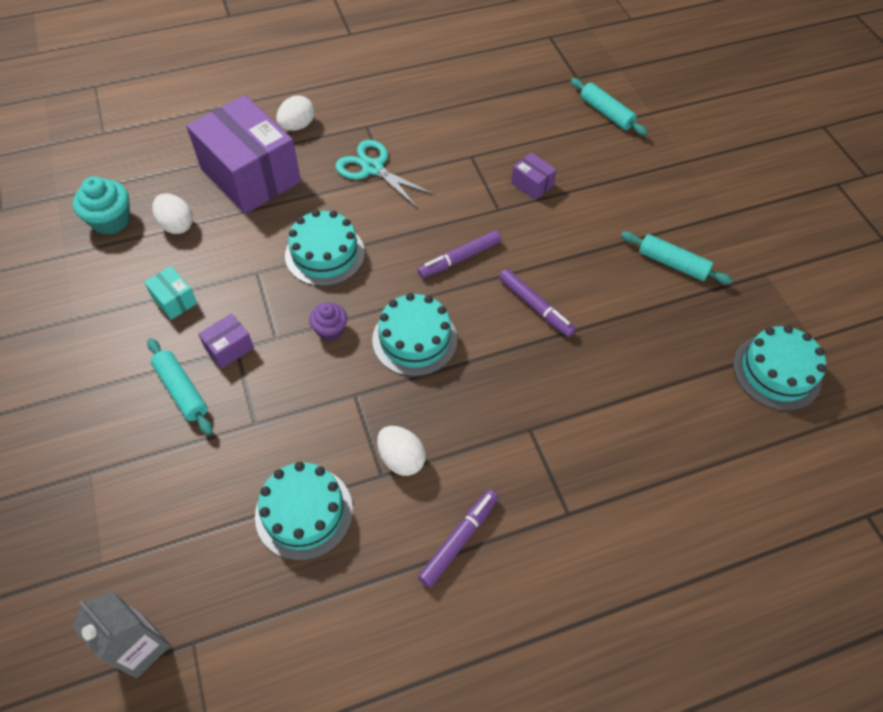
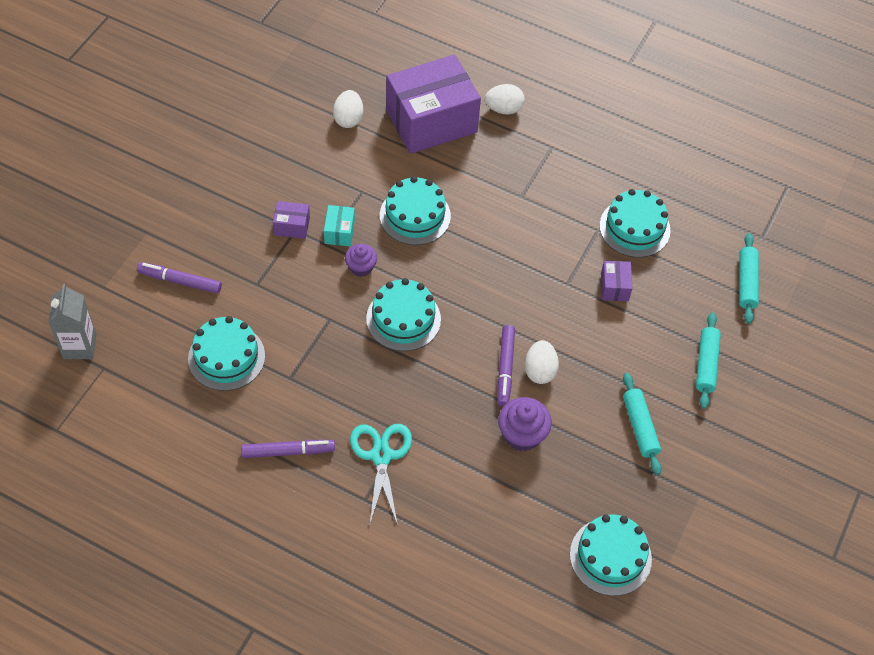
camera: 45 degrees right, 0 degrees up
turquoise cupcake [73,177,130,235] -> none
turquoise box [144,266,197,320] -> turquoise box moved to [324,205,355,246]
turquoise rolling pin [147,338,213,435] -> turquoise rolling pin moved to [696,312,721,409]
purple box [186,95,301,214] -> purple box turned 60 degrees clockwise [386,55,481,154]
turquoise scissors [335,140,435,209] -> turquoise scissors moved to [350,424,412,527]
white egg [377,426,426,476] -> white egg moved to [525,340,559,384]
purple marker [417,230,501,278] -> purple marker moved to [137,262,222,294]
none -> purple cupcake [498,397,552,451]
none -> turquoise cake [599,189,671,258]

